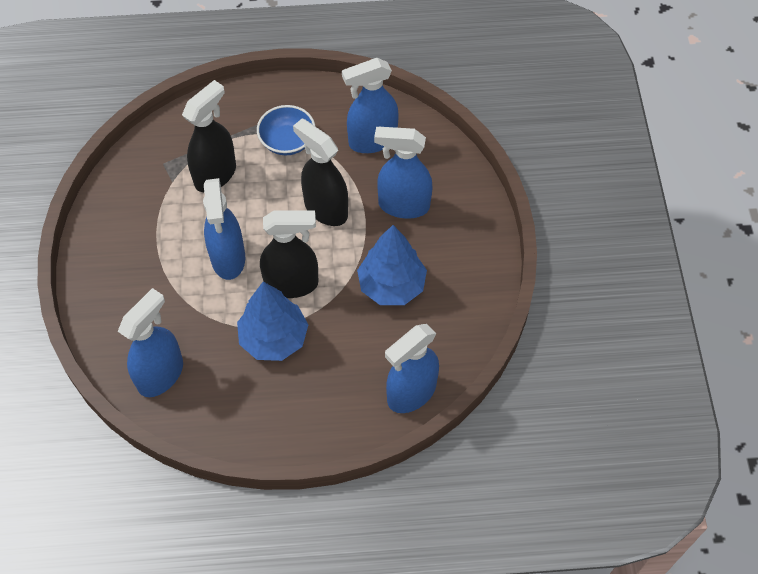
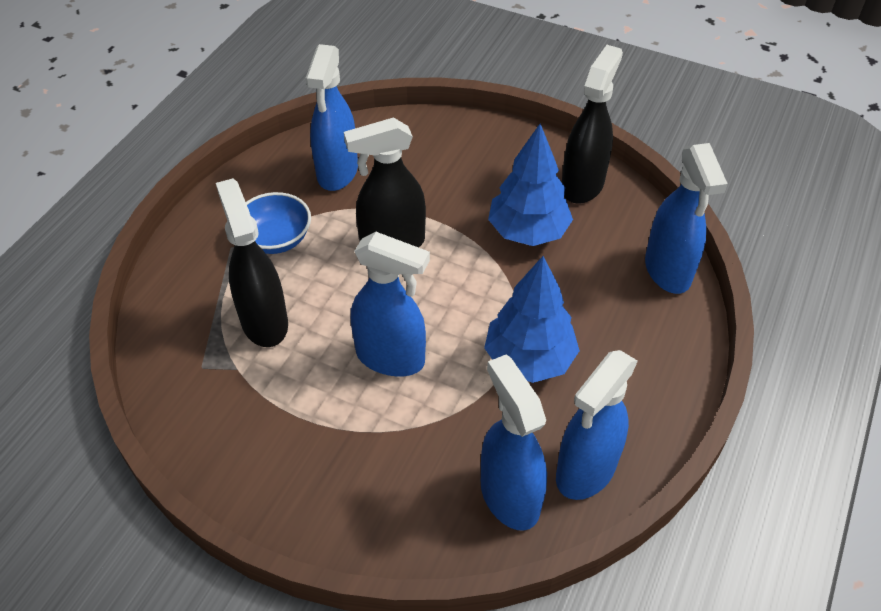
camera: 60 degrees left, 10 degrees down
black spray bottle [260,210,318,298] -> black spray bottle moved to [562,45,623,204]
blue spray bottle [374,127,432,219] -> blue spray bottle moved to [556,350,638,500]

